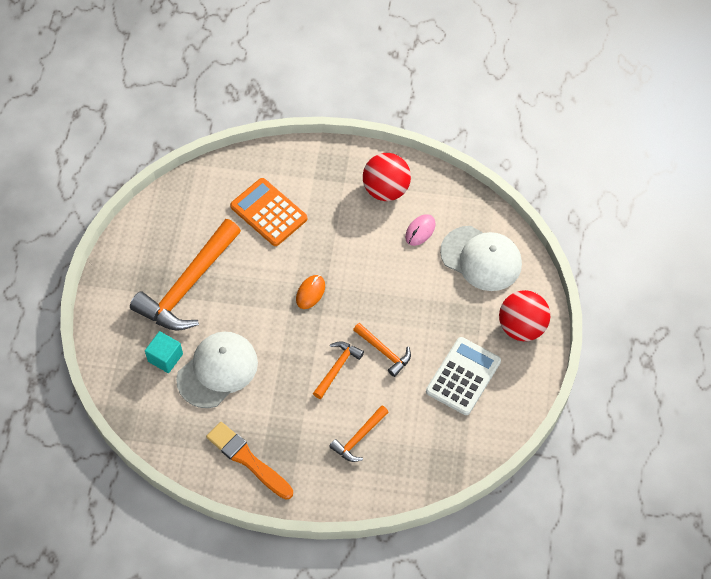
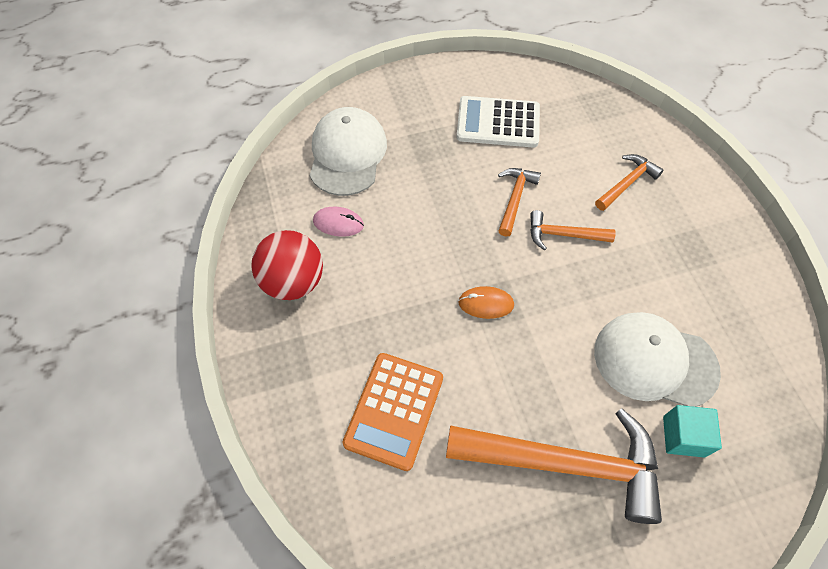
camera: 115 degrees left, 0 degrees up
orange brush [206,422,293,500] -> none
orange hammer [329,405,389,462] -> orange hammer turned 60 degrees counterclockwise [595,154,663,211]
red ball [499,290,550,341] -> none

